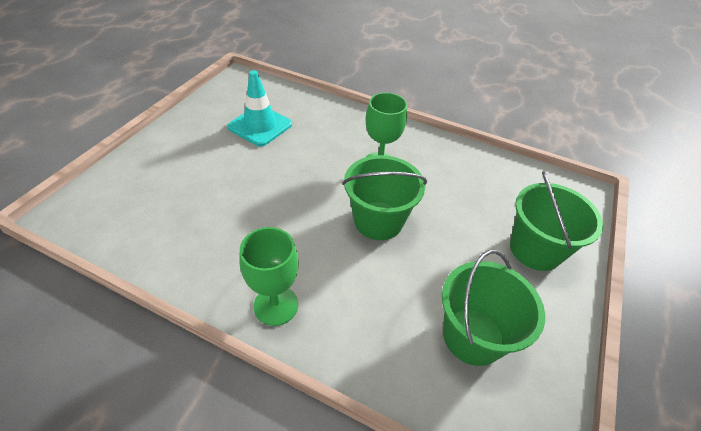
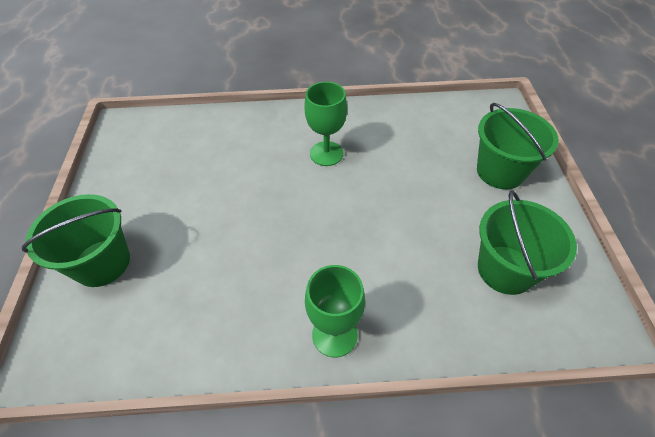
camera: 25 degrees left, 5 degrees up
turquoise traffic cone [227,70,292,146] -> none
green bucket [342,155,427,240] -> green bucket moved to [22,194,130,287]

